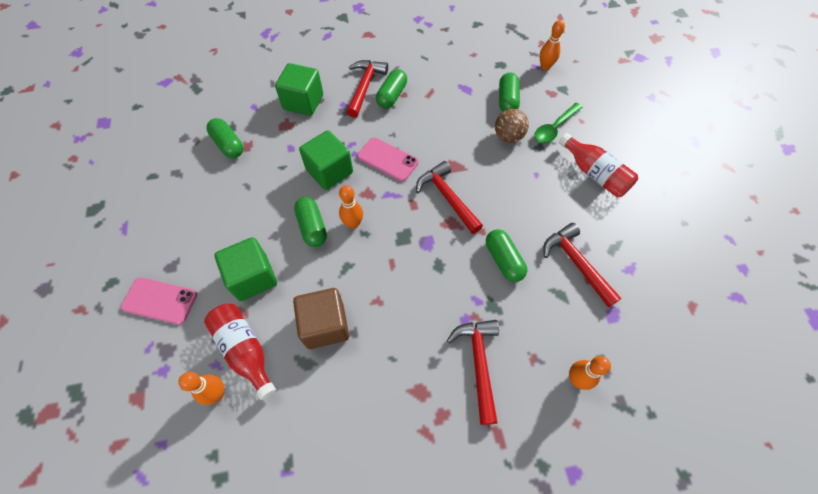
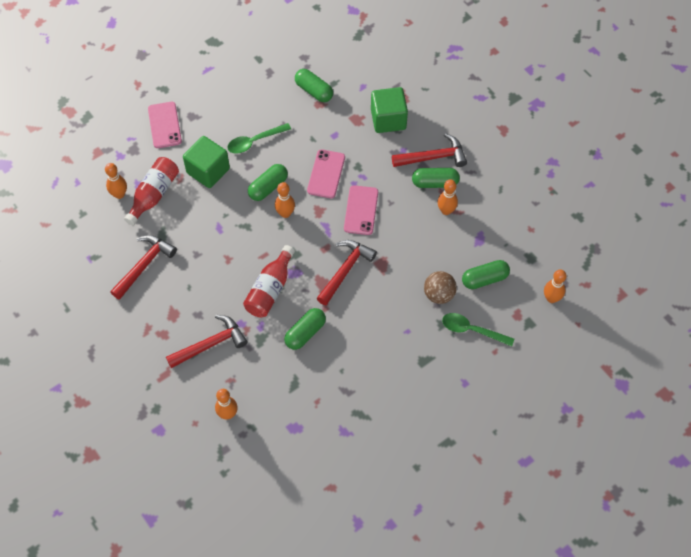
camera: 65 degrees right, 0 degrees up
green capsule [207,118,243,158] -> green capsule turned 75 degrees counterclockwise [295,69,333,102]
brown cube [293,288,349,349] -> none
green cube [299,130,353,190] -> pink phone [307,149,345,198]
red hammer [543,223,622,307] -> red hammer moved to [110,235,177,300]
red bottle [559,133,638,197] -> red bottle moved to [243,245,295,317]
none -> green spoon [227,123,291,154]
none -> orange bowling pin [437,179,458,215]

